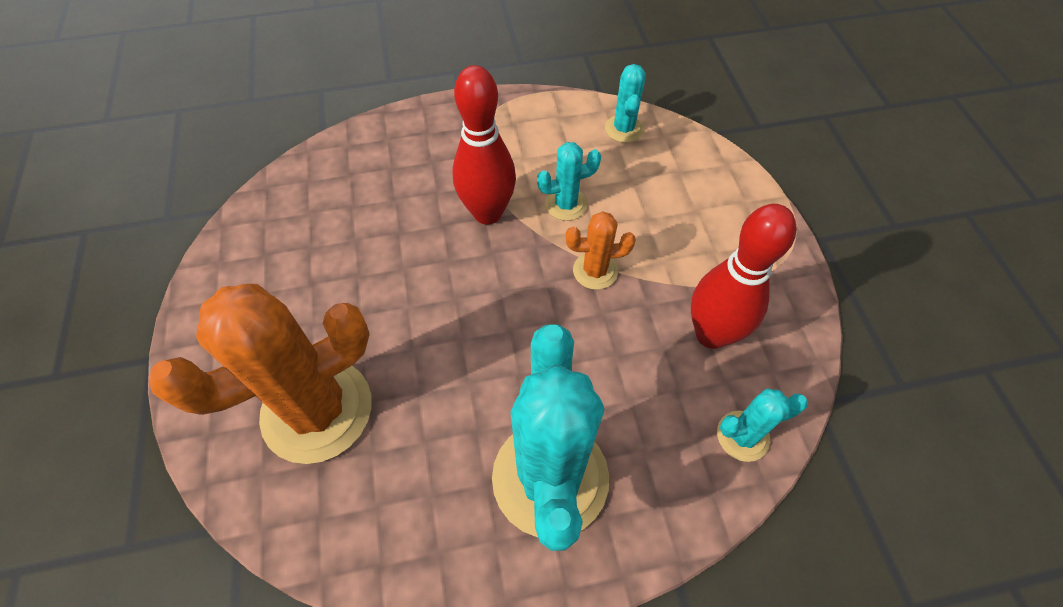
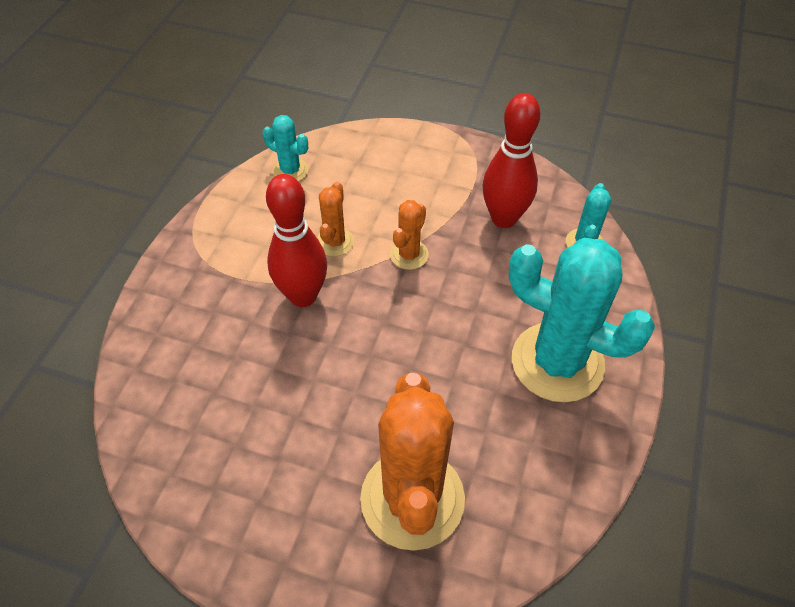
camera: 60 degrees left, 5 degrees down
turquoise cactus [537,142,601,221] -> orange cactus [317,182,354,256]

